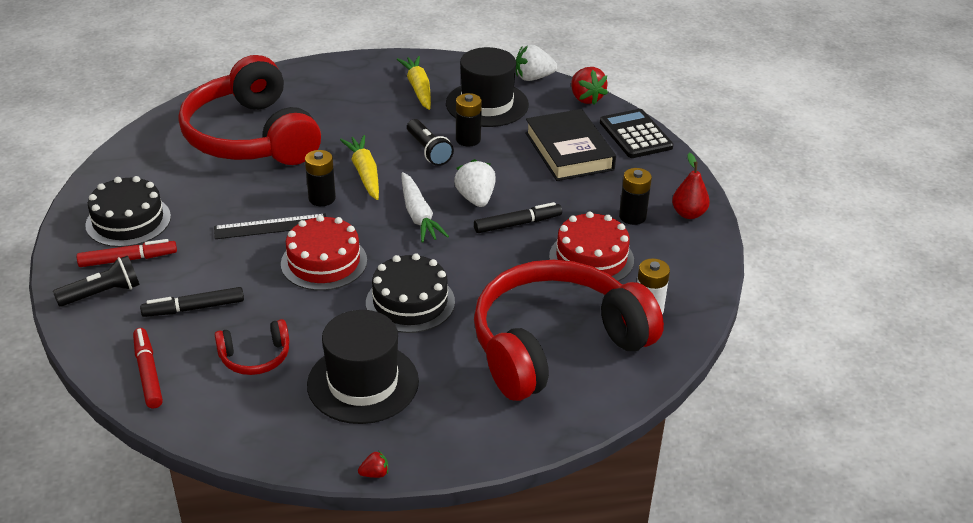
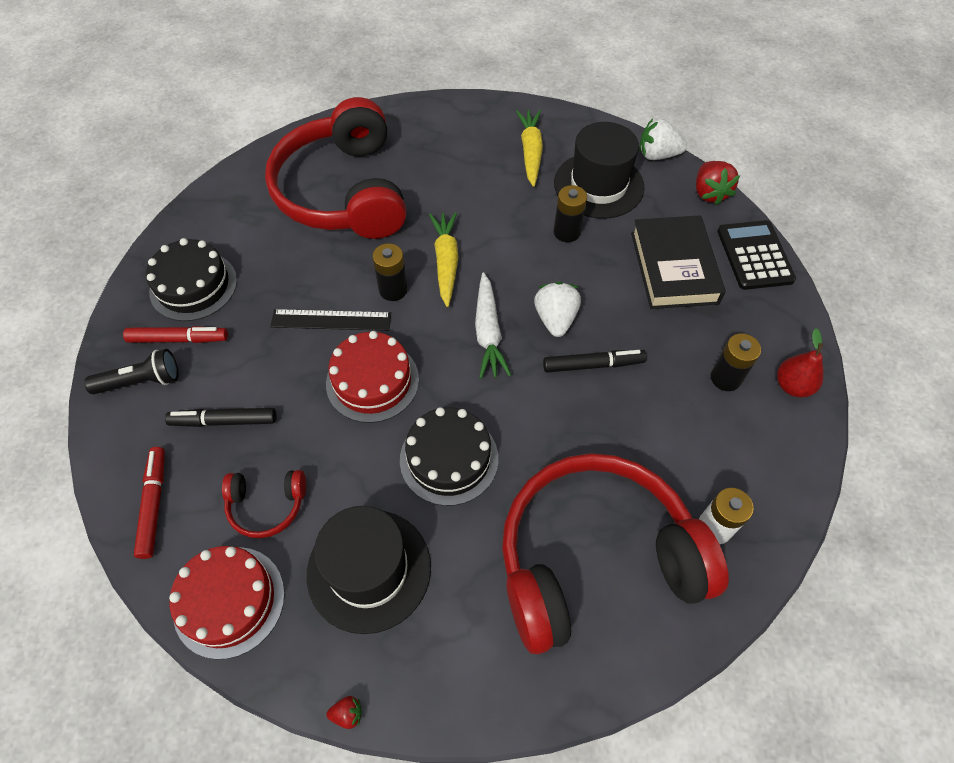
camera: 15 degrees right, 20 degrees up
black flashlight [407,119,454,166] -> none
red cake [549,212,634,282] -> red cake moved to [169,546,285,659]

